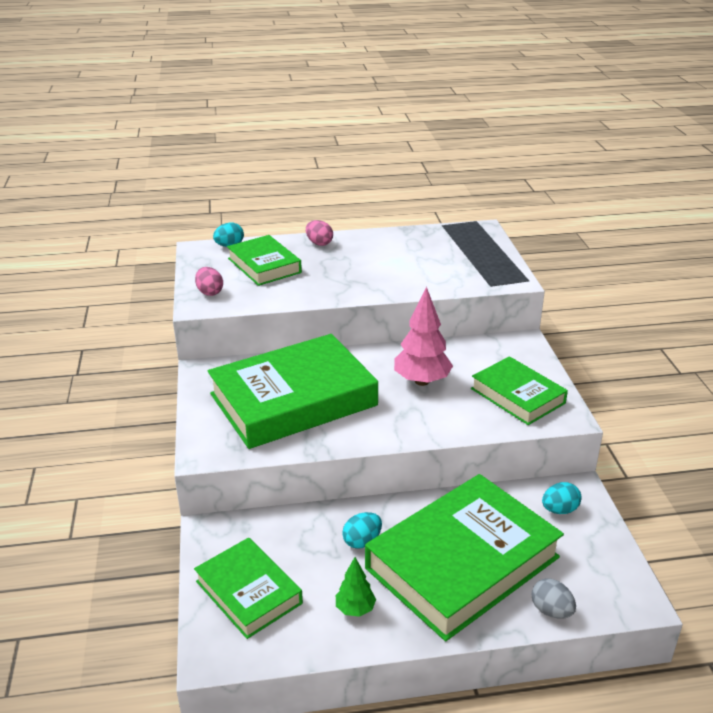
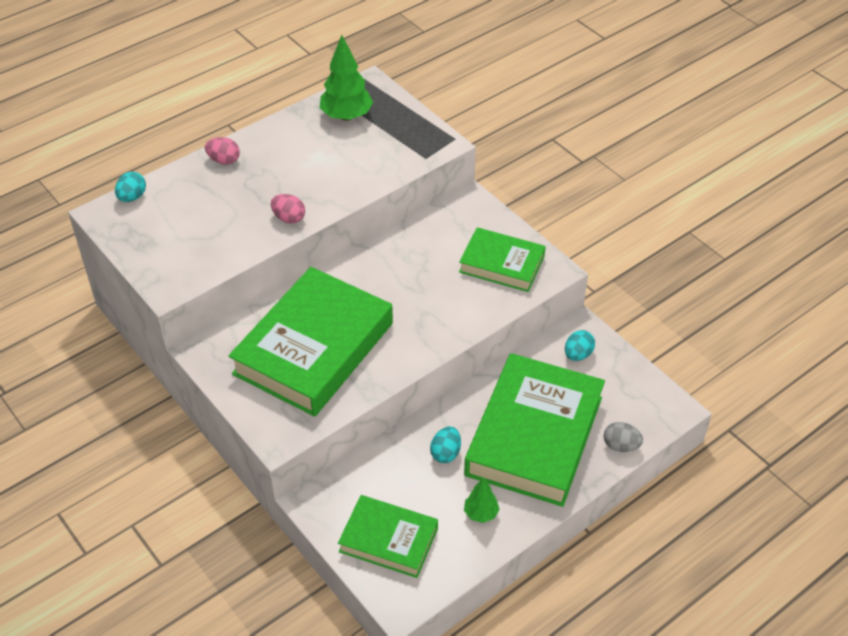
camera: 30 degrees left, 15 degrees up
pink egg [195,267,223,296] -> pink egg moved to [271,194,305,224]
green book [227,235,302,286] -> none
pink tree [394,287,453,386] -> none
none -> green tree [320,35,373,121]

